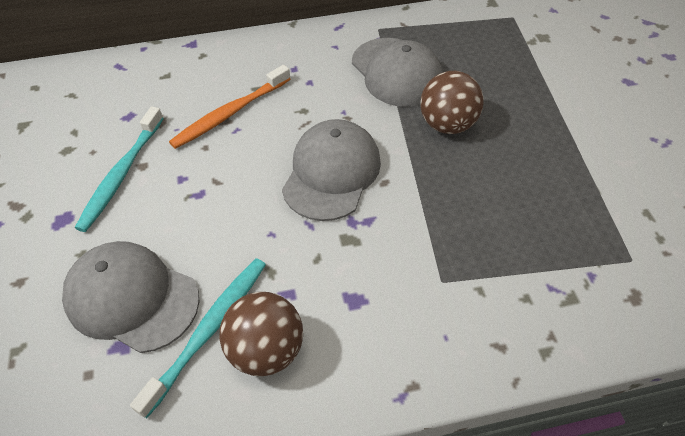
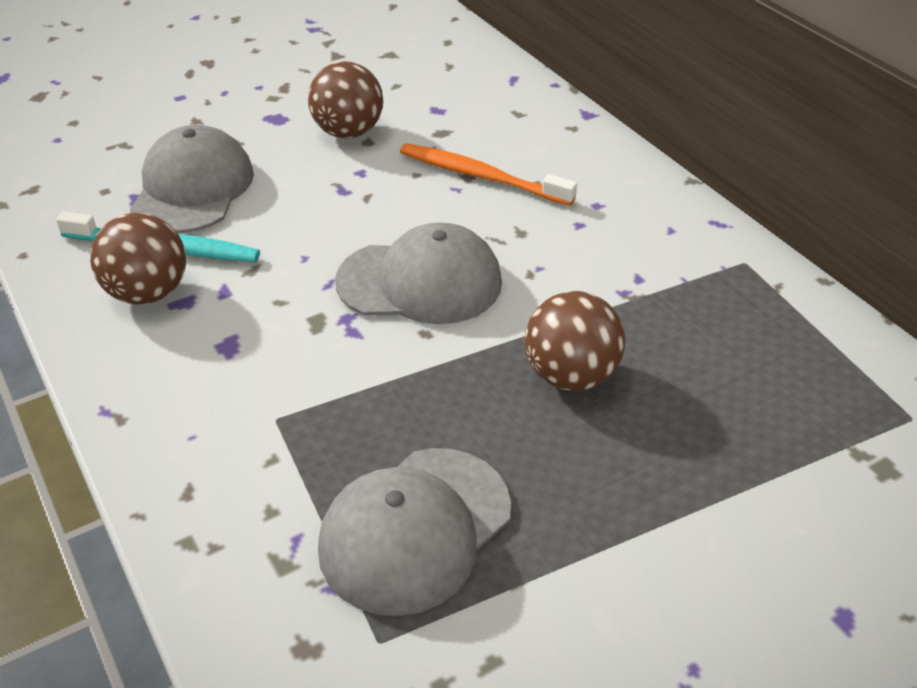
camera: 70 degrees right, 10 degrees down
turquoise toothbrush [75,106,164,232] -> brown ball [308,61,383,139]
grey cap [352,38,443,107] -> grey cap moved to [318,448,511,616]

